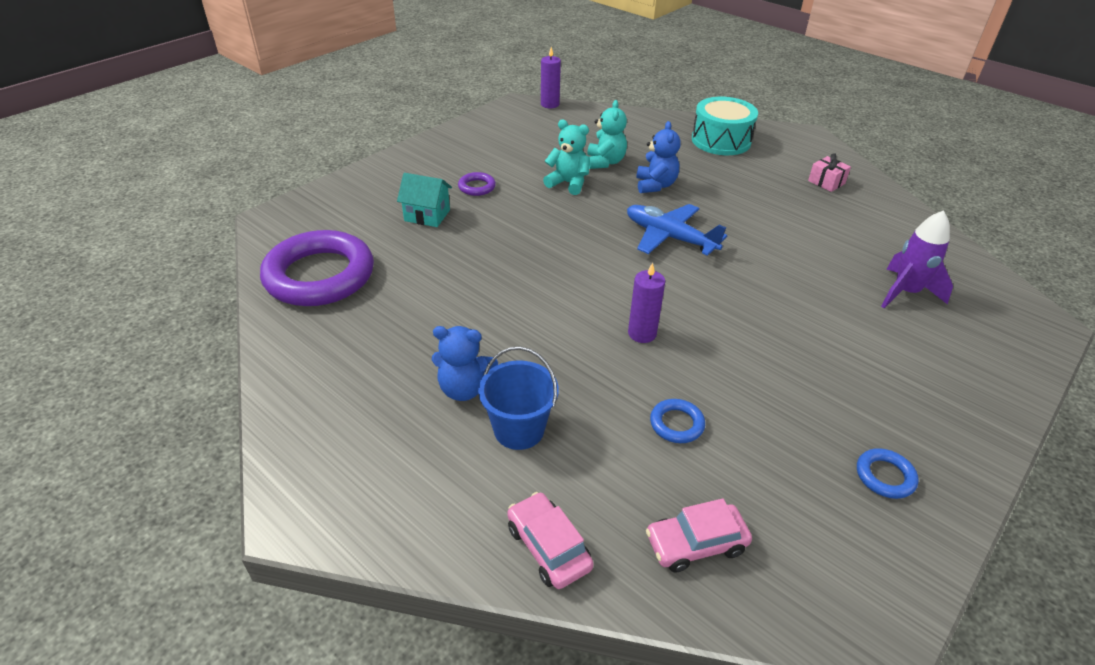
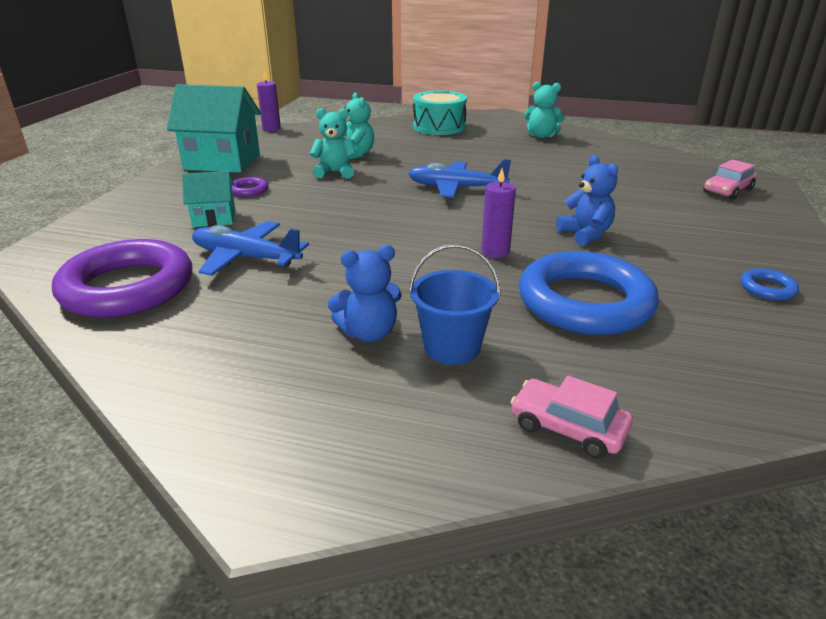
camera: 25 degrees left, 10 degrees down
blue teddy bear [636,121,680,193] -> blue teddy bear moved to [556,155,618,246]
pink car [646,498,752,573] -> pink car moved to [703,159,757,200]
blue ring [650,399,705,443] -> blue ring [519,251,659,335], size x2.46
pink gift [808,153,851,192] -> turquoise teddy bear [524,81,565,138]
purple rocket [881,210,953,308] -> none
none -> turquoise house [167,84,261,173]
none -> blue plane [192,221,309,276]

